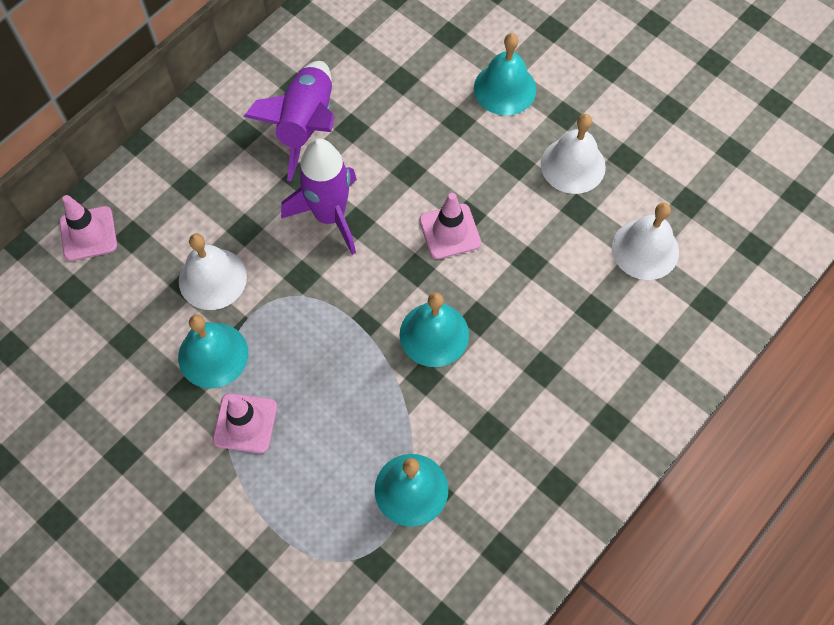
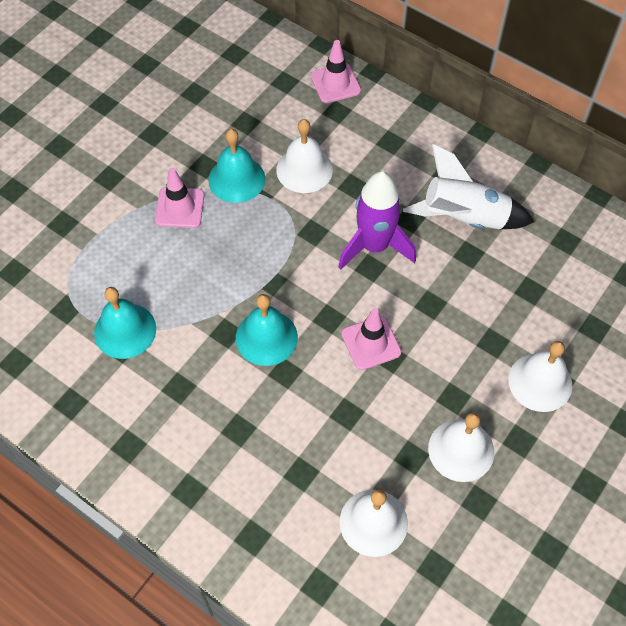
camera: 85 degrees right, 5 degrees down
purple rocket [243,61,335,181] -> white rocket [403,144,534,229]
turquoise bell [474,33,536,115] -> white bell [508,341,572,412]

